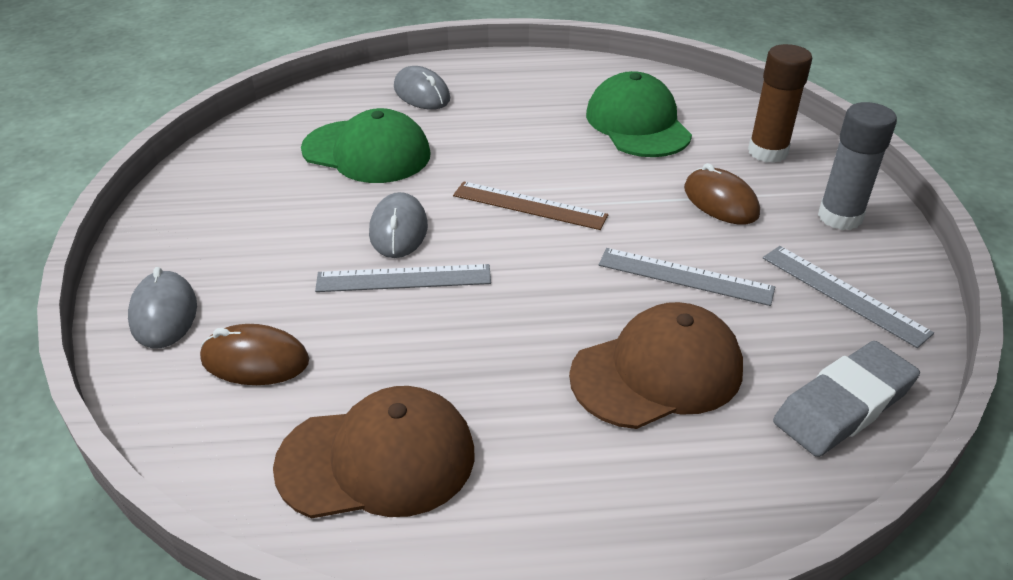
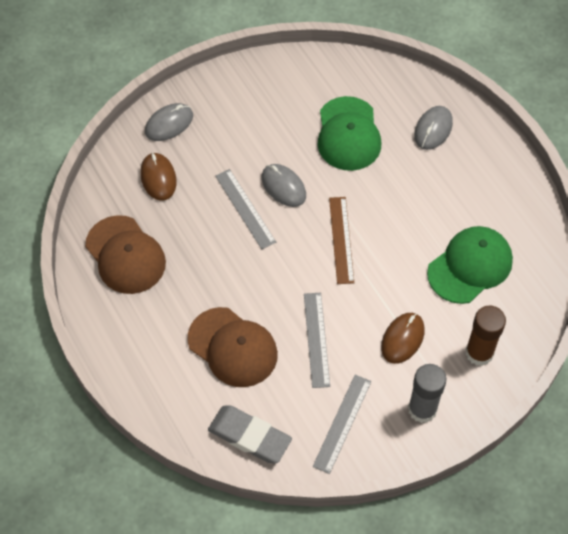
camera: 65 degrees right, 20 degrees up
grey mouse [369,192,428,258] -> grey mouse turned 75 degrees clockwise [261,164,306,207]

